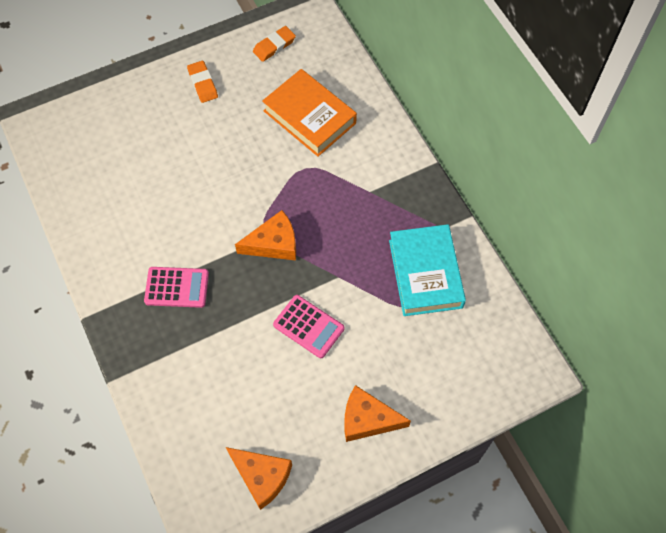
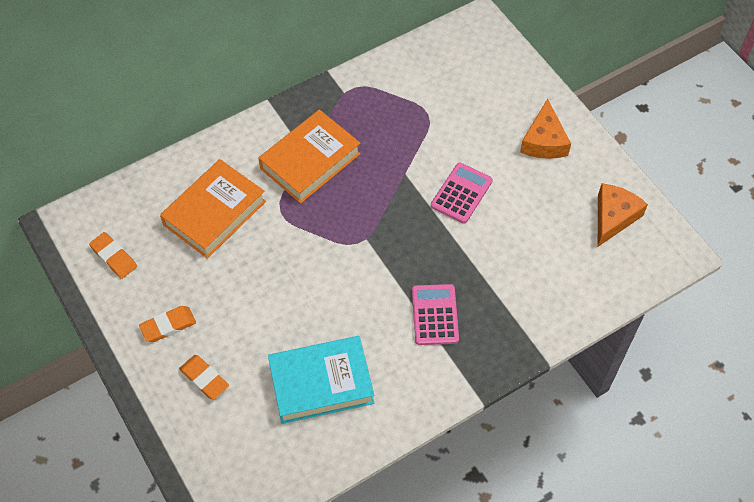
camera: 95 degrees left, 5 degrees down
orange cheese [235,210,296,260] -> none
turquoise book [389,224,466,316] -> turquoise book moved to [268,336,374,424]
none -> orange eraser [179,355,229,400]
none -> orange book [259,110,361,204]

